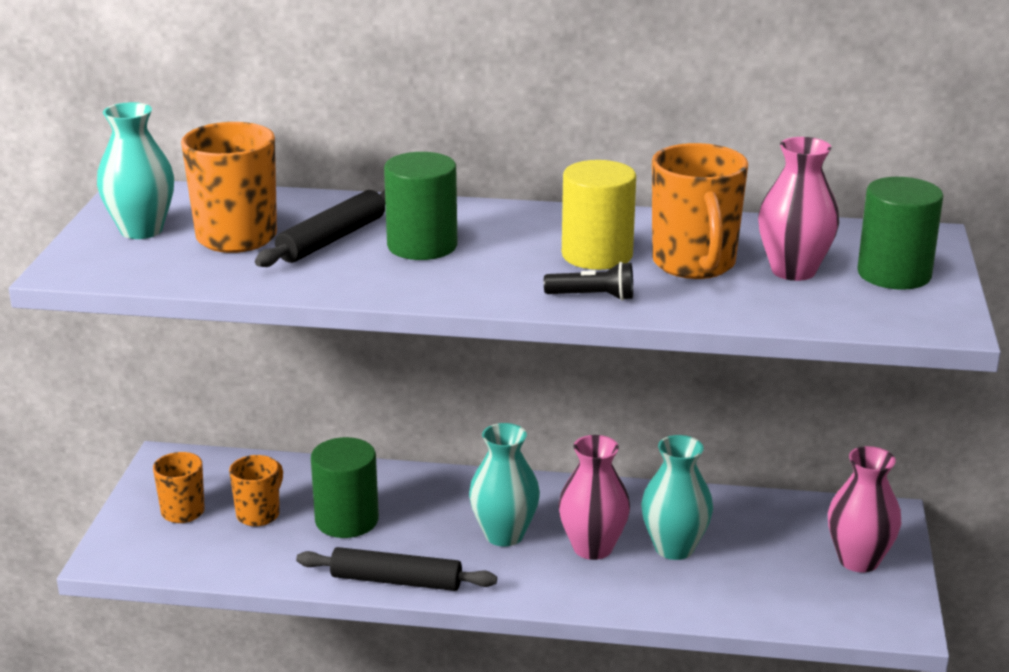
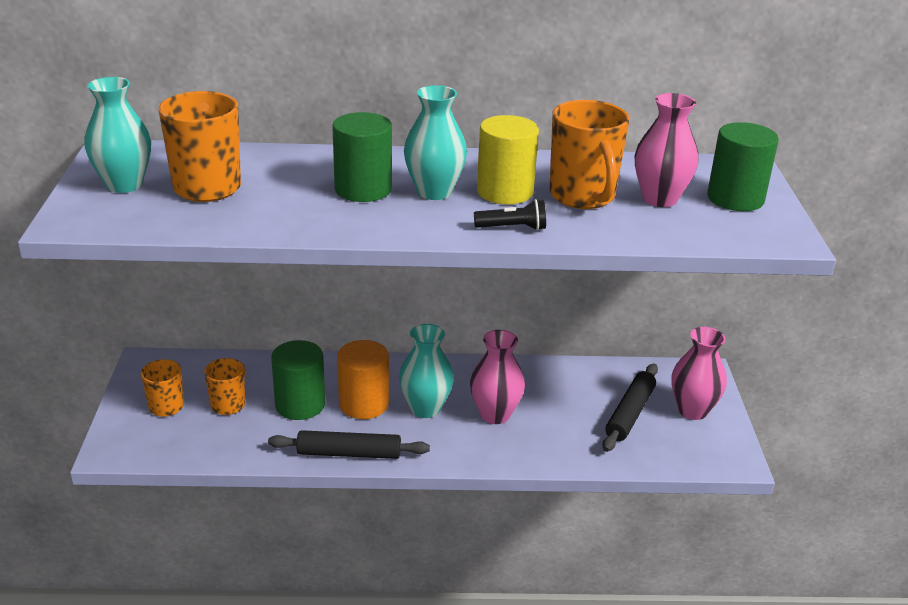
camera: 10 degrees left, 5 degrees up
black rolling pin [255,190,385,267] -> black rolling pin moved to [602,363,658,452]
turquoise vase [641,435,713,560] -> turquoise vase moved to [404,85,467,200]
none -> orange cylinder [337,340,389,419]

